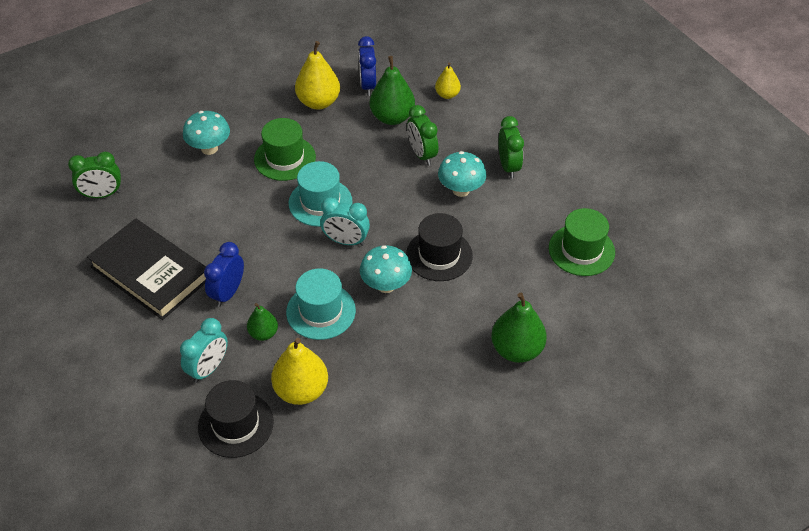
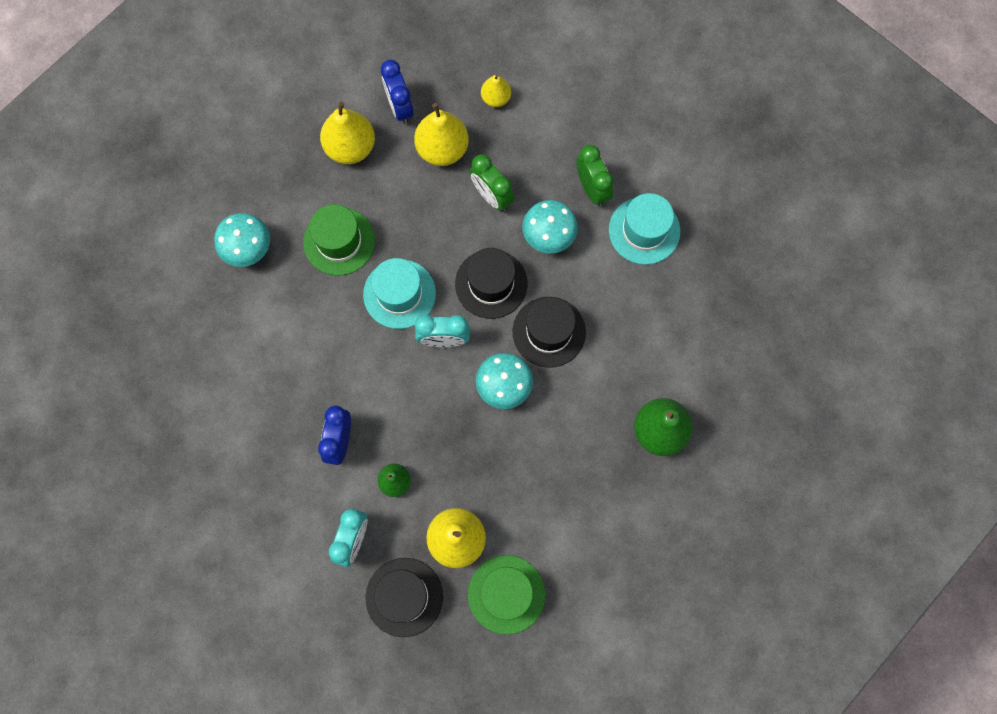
camera: 15 degrees left, 25 degrees up
green clock [68,152,121,198] -> none
black book [87,218,206,320] -> none
turquoise hat [286,268,356,340] -> turquoise hat moved to [609,193,680,265]
green pear [370,56,415,125] -> yellow pear [414,103,469,166]
green hat [549,208,615,276] -> green hat moved to [468,555,545,635]
none -> black hat [455,248,527,319]

